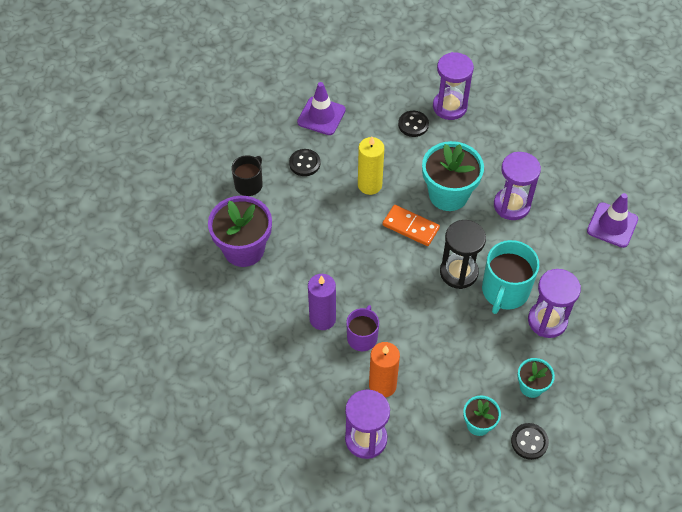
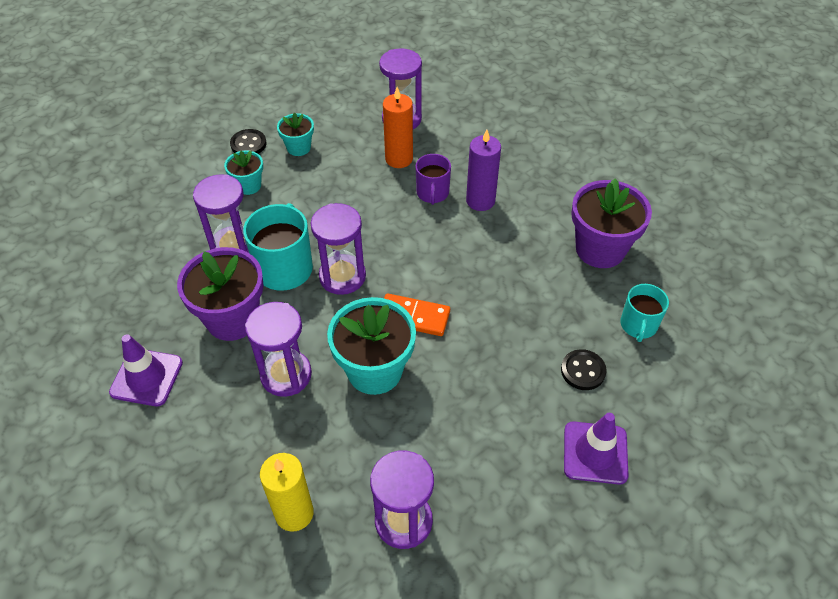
camera: 165 degrees right, 5 degrees down
black mug [232,155,263,196] -> turquoise mug [620,284,669,342]
yellow candle [358,137,384,195] -> yellow candle moved to [260,453,314,532]
black button [398,111,429,137] -> none
black hourglass [440,220,486,289] -> purple hourglass [311,203,366,295]
none -> purple flower pot [177,247,264,341]

